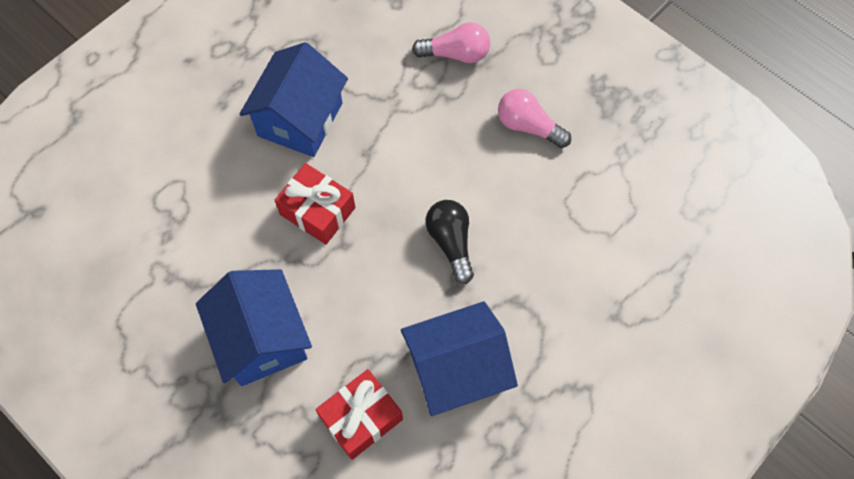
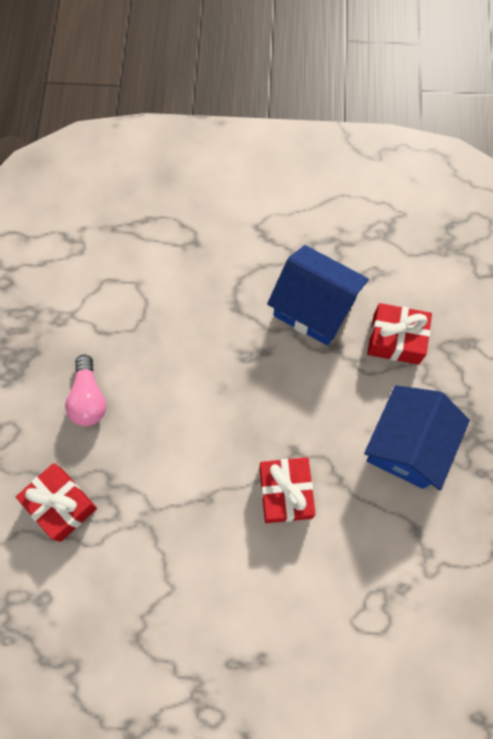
camera: 130 degrees left, 5 degrees up
blue house [239,42,348,157] -> none
pink light bulb [412,22,490,63] -> red gift [16,463,97,542]
black light bulb [425,200,474,284] -> none

